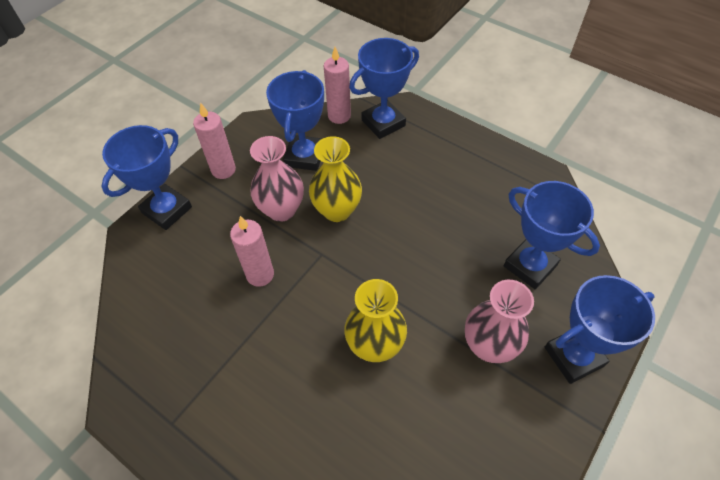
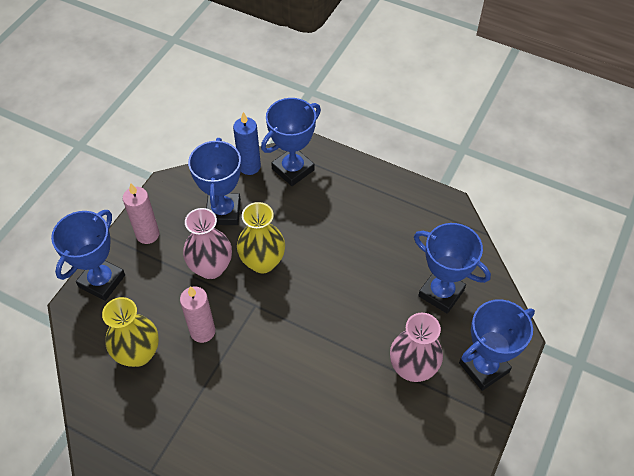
camera: 10 degrees left, 0 degrees up
pink candle [324,47,351,124] -> blue candle [233,112,261,175]
yellow vase [344,279,407,362] -> yellow vase moved to [102,297,159,367]

